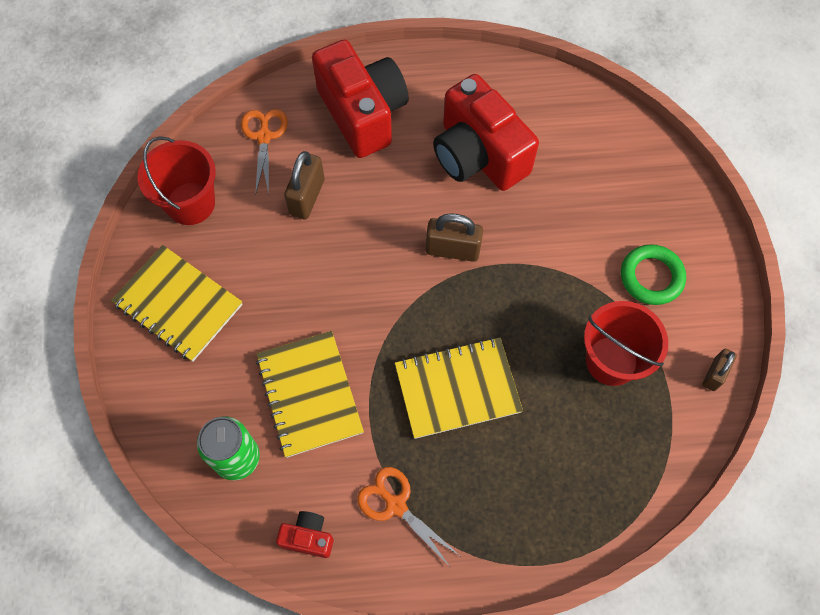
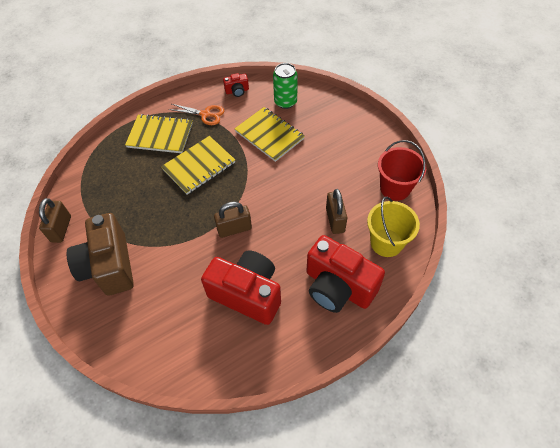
camera: 155 degrees right, 10 degrees down
yellow notebook [111,245,243,362] -> yellow notebook moved to [125,114,193,153]
orange scissors [241,109,288,195] -> yellow bucket [367,197,420,257]
red bucket [584,301,668,386] -> none
green ring [621,244,686,305] -> brown camera [67,213,134,296]
brown padlock [703,348,737,391] -> brown padlock [39,198,71,243], size x1.57

